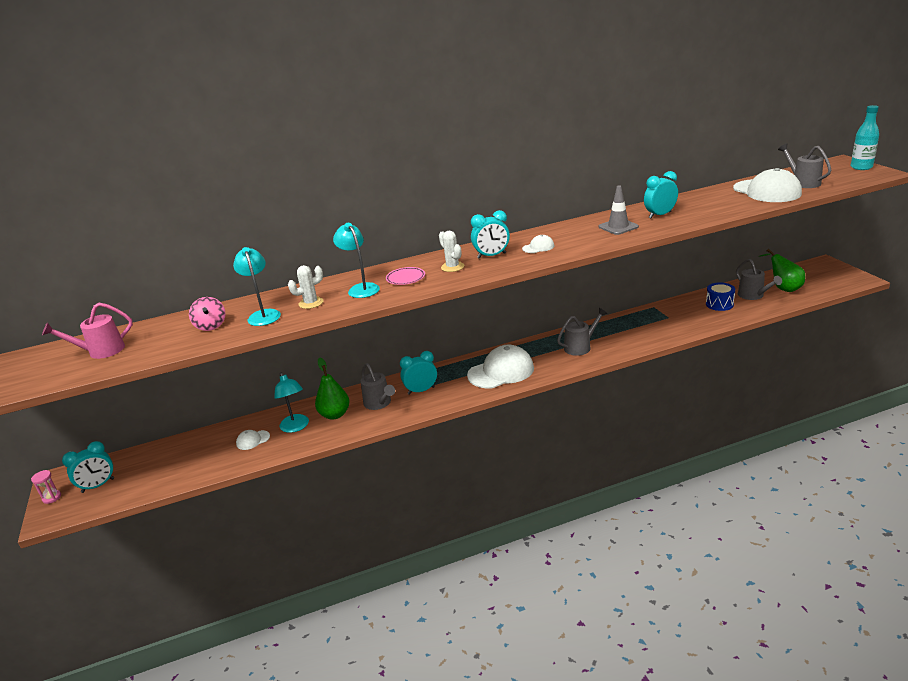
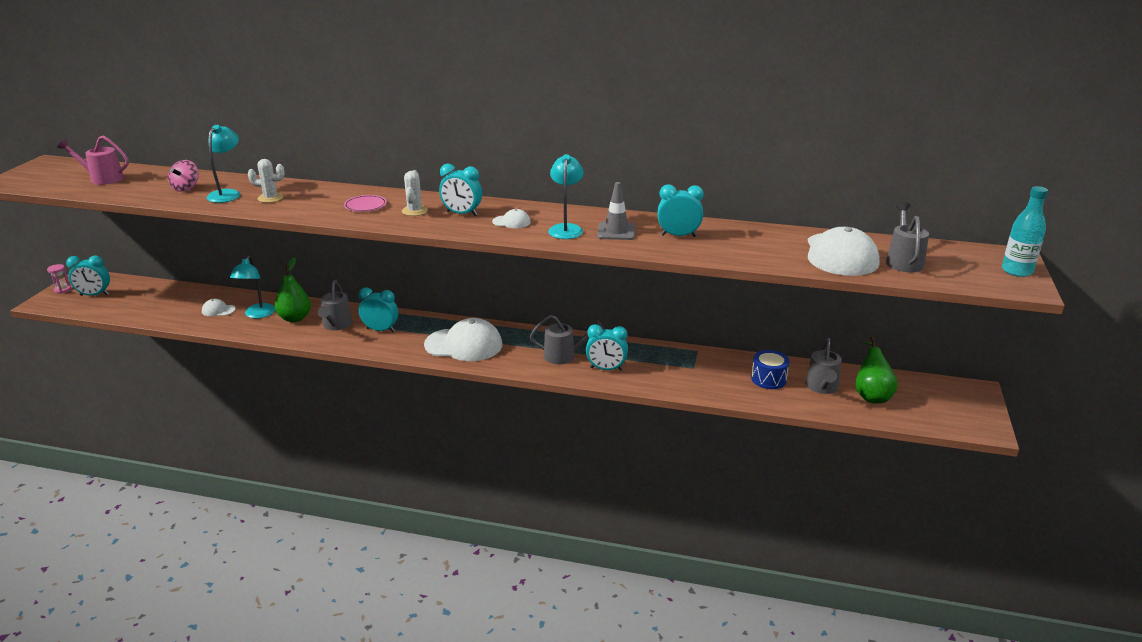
camera: 30 degrees right, 0 degrees up
turquoise lamp [333,223,380,298] -> turquoise lamp moved to [548,154,583,239]
none -> turquoise clock [586,324,628,371]

